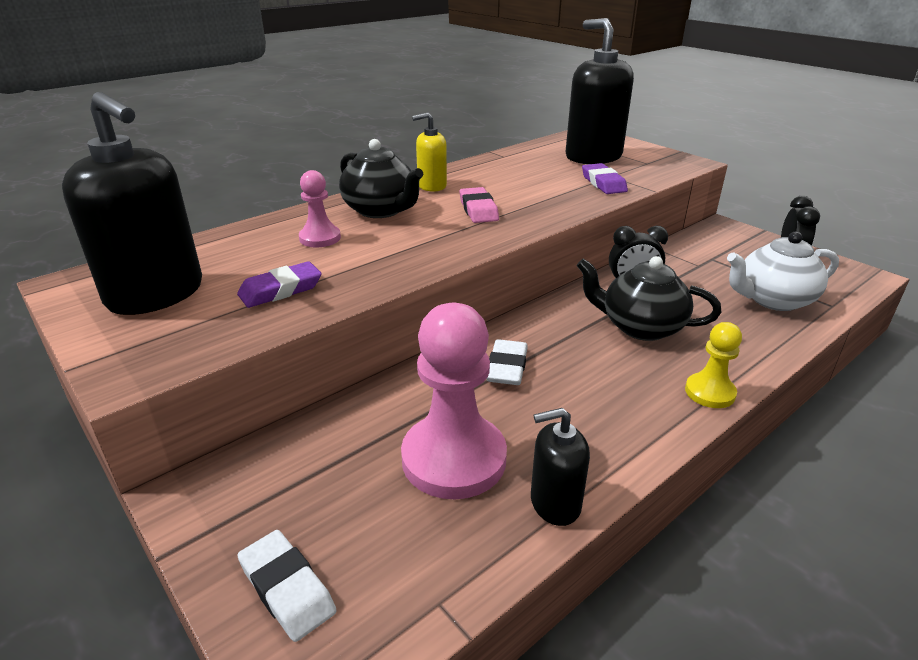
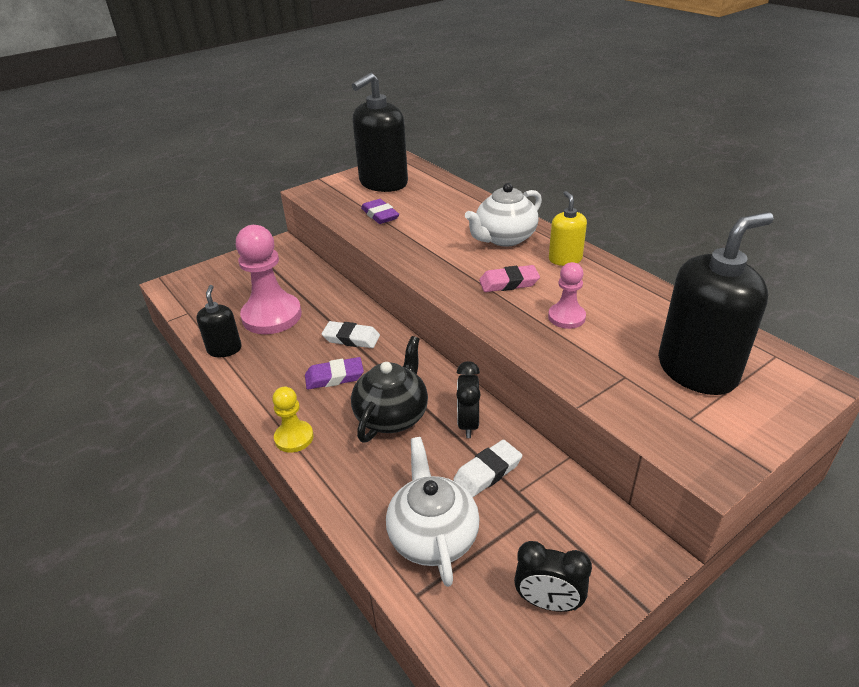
camera: 95 degrees right, 5 degrees up
white eraser [237,530,337,642] -> white eraser moved to [453,439,522,497]
pink pawn [299,170,341,247] -> pink pawn moved to [548,262,586,329]
black teapot [339,139,423,218] -> white teapot [465,183,542,247]
purple eraser [582,163,628,194] -> purple eraser moved to [305,357,364,389]

